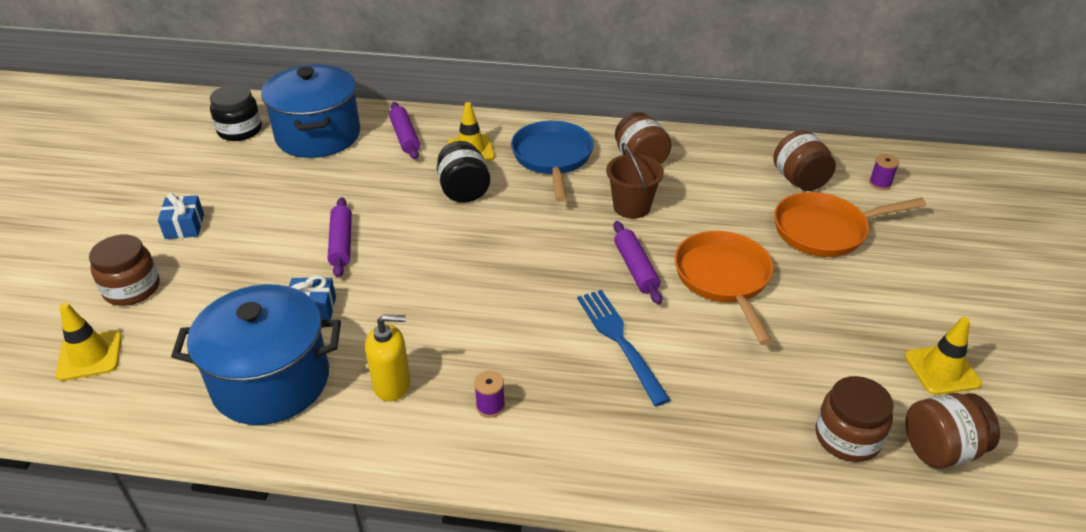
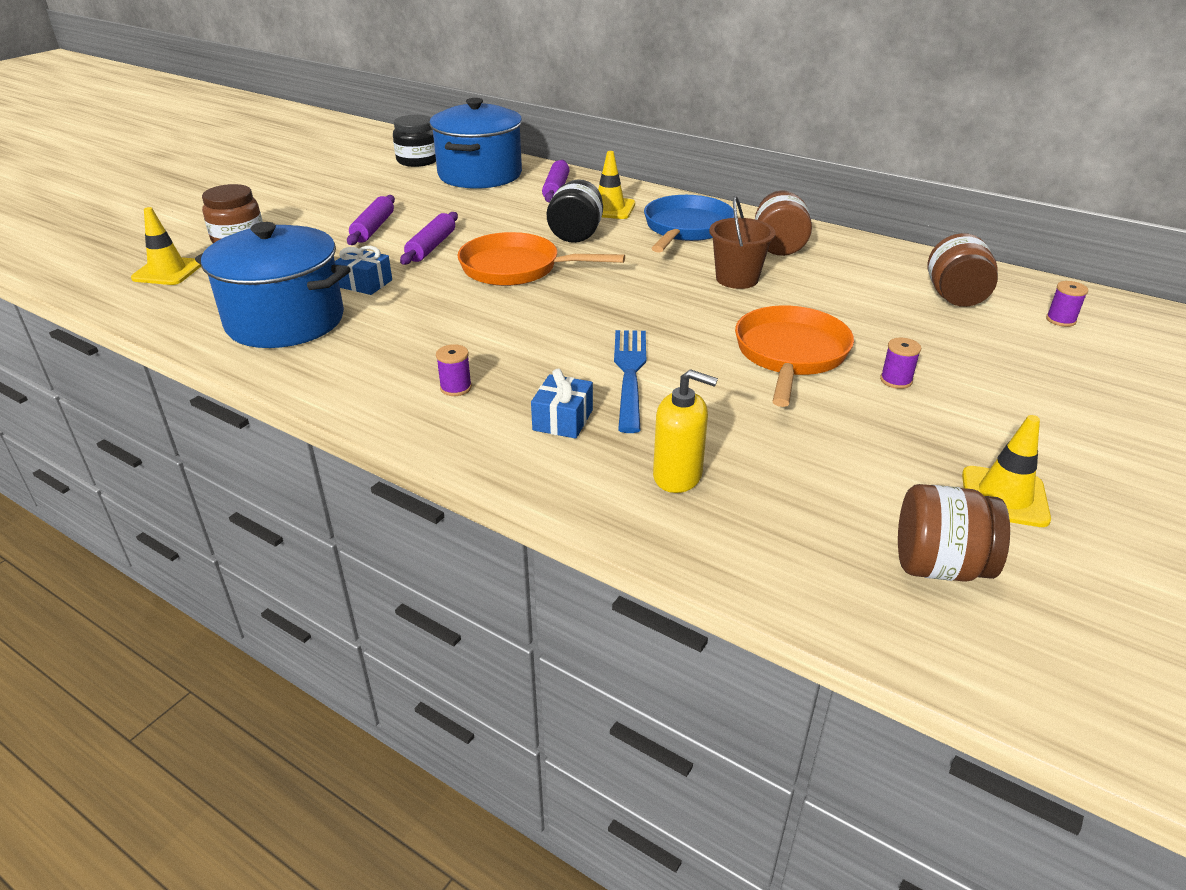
camera: 25 degrees right, 5 degrees down
blue gift [158,193,204,239] -> blue gift moved to [531,369,593,439]
yellow soap dispenser [365,314,410,401] -> yellow soap dispenser moved to [653,369,718,493]
purple rolling pin [613,221,662,305] -> purple rolling pin moved to [347,195,395,245]
orange pan [774,192,926,257] -> orange pan moved to [457,232,625,286]
brown jar [816,376,894,462] -> none
none -> purple spool [880,338,921,389]

